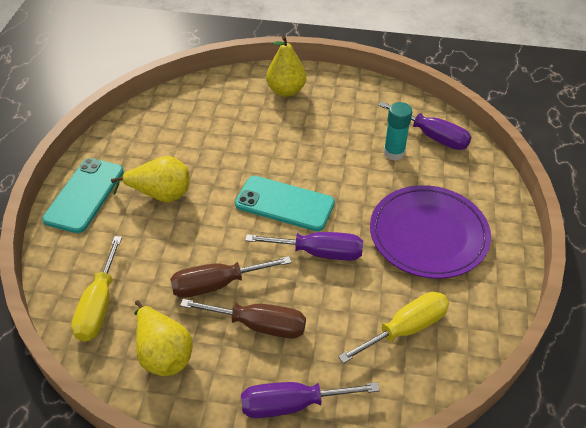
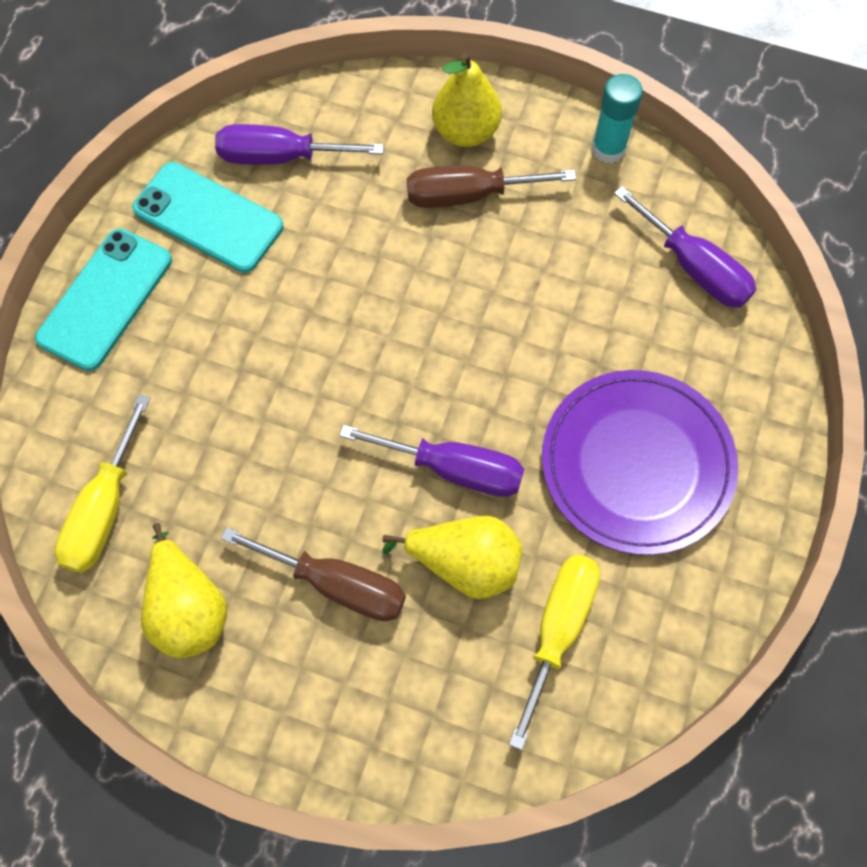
camera: 10 degrees right, 20 degrees up
yellow pear [111,156,190,202] -> yellow pear moved to [382,516,522,599]
brown screwdriver [170,256,292,298] -> brown screwdriver moved to [407,165,576,208]
turquoise phone [235,176,335,231] -> turquoise phone moved to [132,162,283,273]
purple screwdriver [241,382,380,418] -> purple screwdriver moved to [215,124,384,165]
yellow screwdriver [338,292,449,364] -> yellow screwdriver turned 45 degrees counterclockwise [509,554,600,750]
turquoise glue stick [384,102,412,161] -> turquoise glue stick moved to [592,74,643,163]

